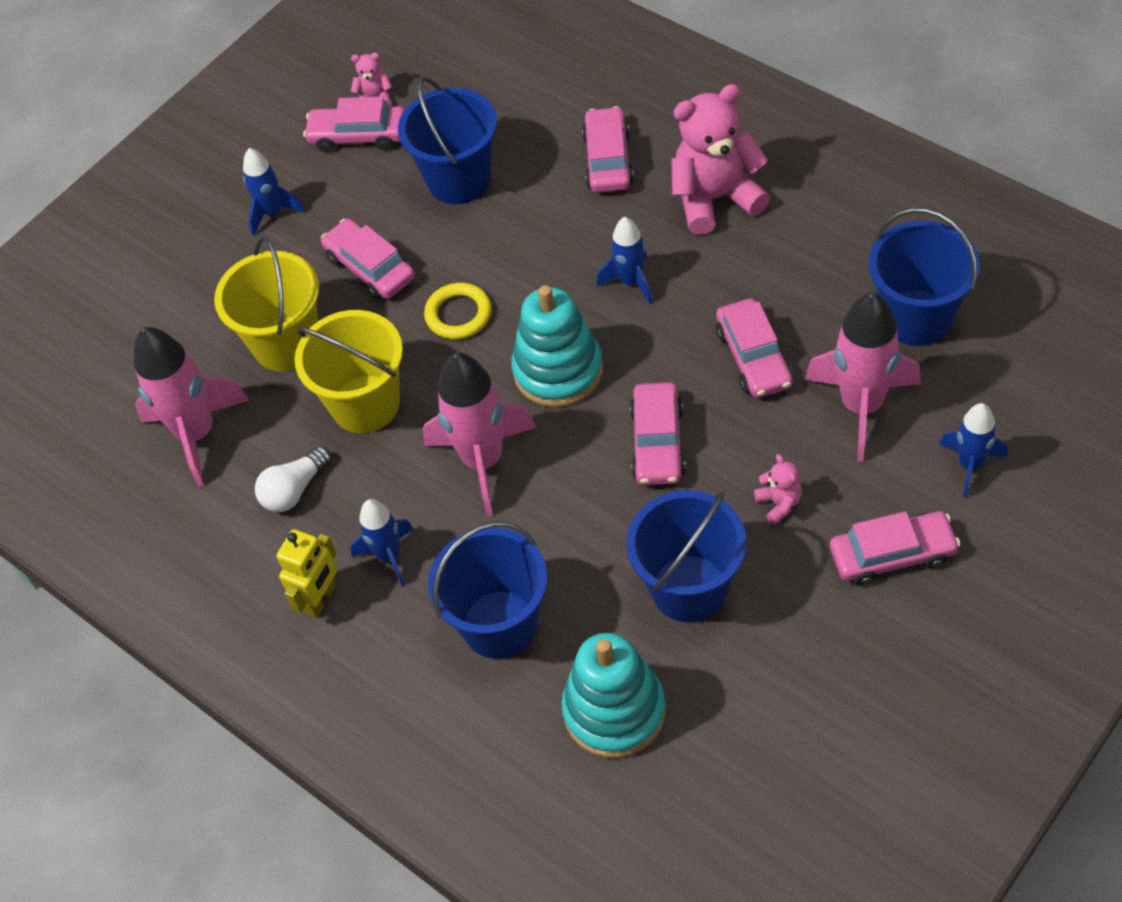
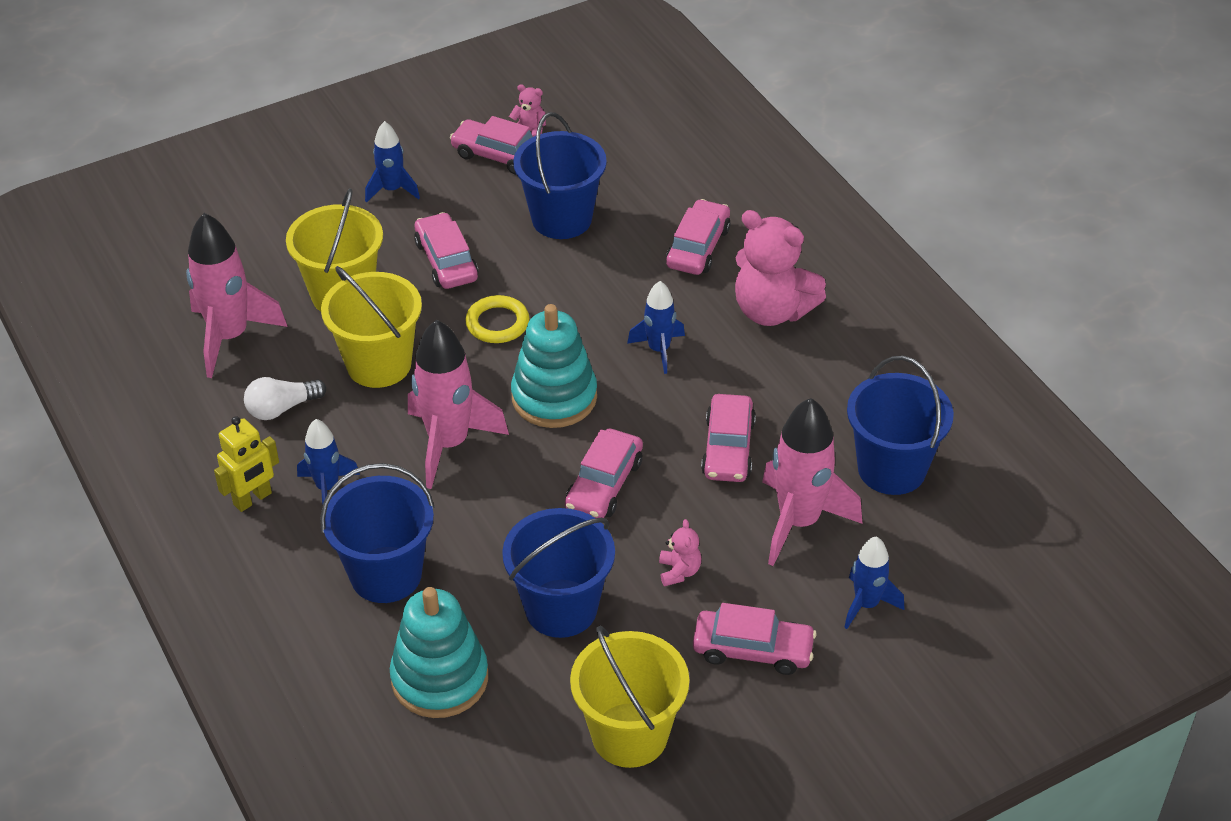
camera: 15 degrees right, 10 degrees down
pink teddy bear [671,84,770,235] -> pink teddy bear turned 150 degrees counterclockwise [735,210,826,326]
none -> yellow bucket [570,626,689,768]

